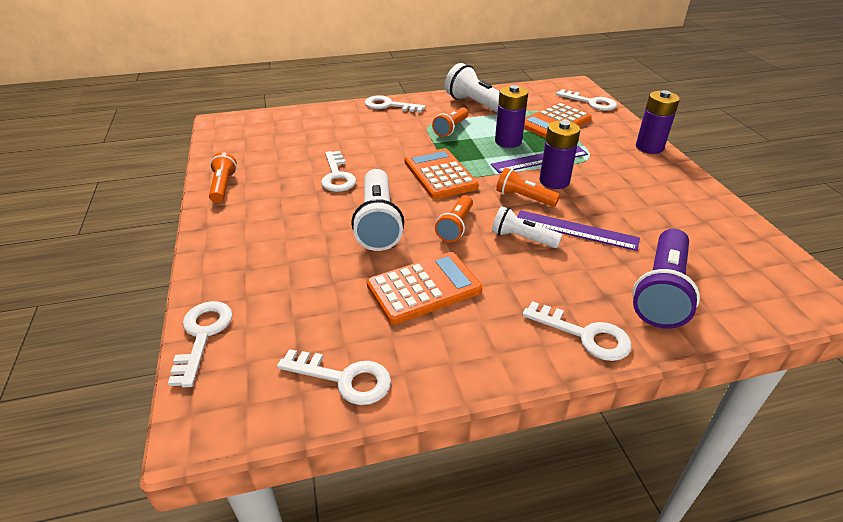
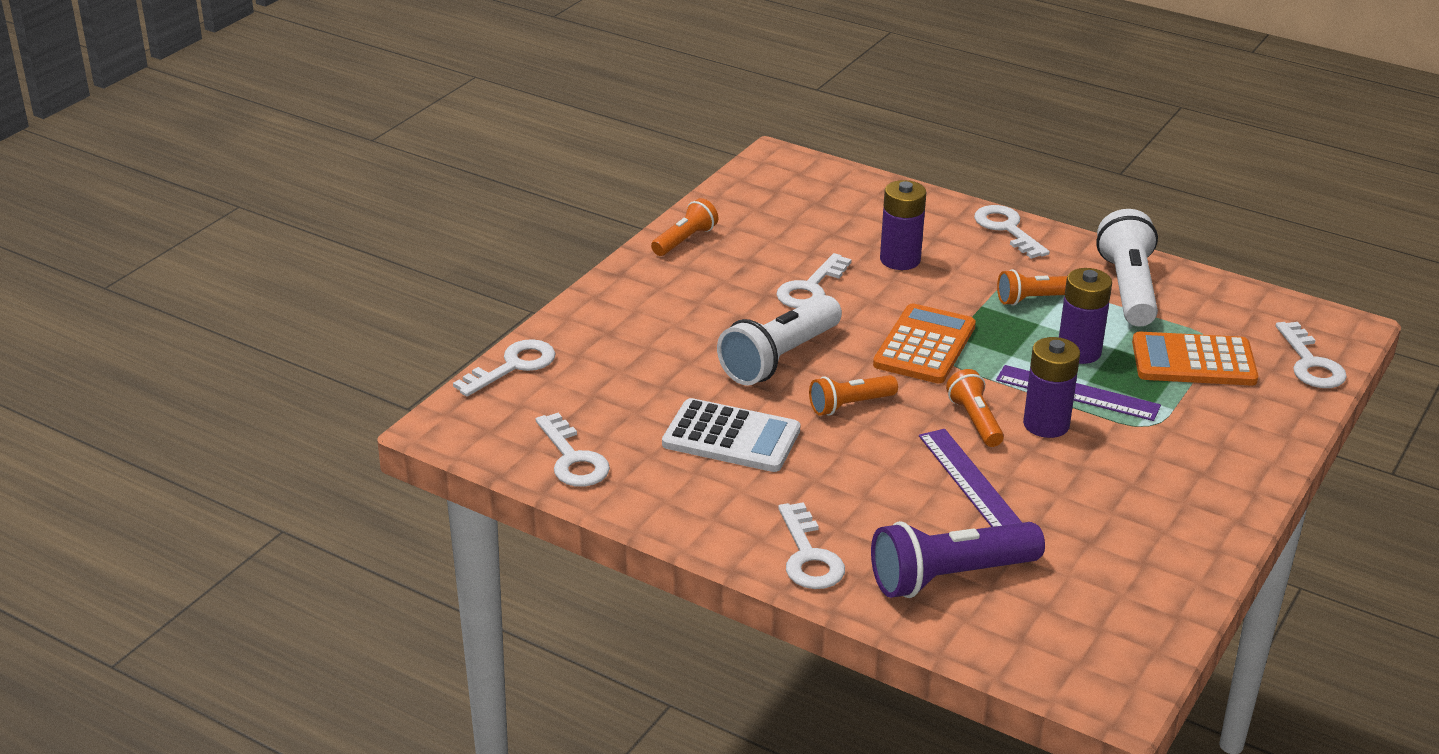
camera: 45 degrees right, 5 degrees down
orange calculator [367,252,483,324] -> white calculator [662,398,800,472]
white flashlight [492,206,562,248] -> none
purple battery [636,90,680,154] -> purple battery moved to [880,180,926,270]

